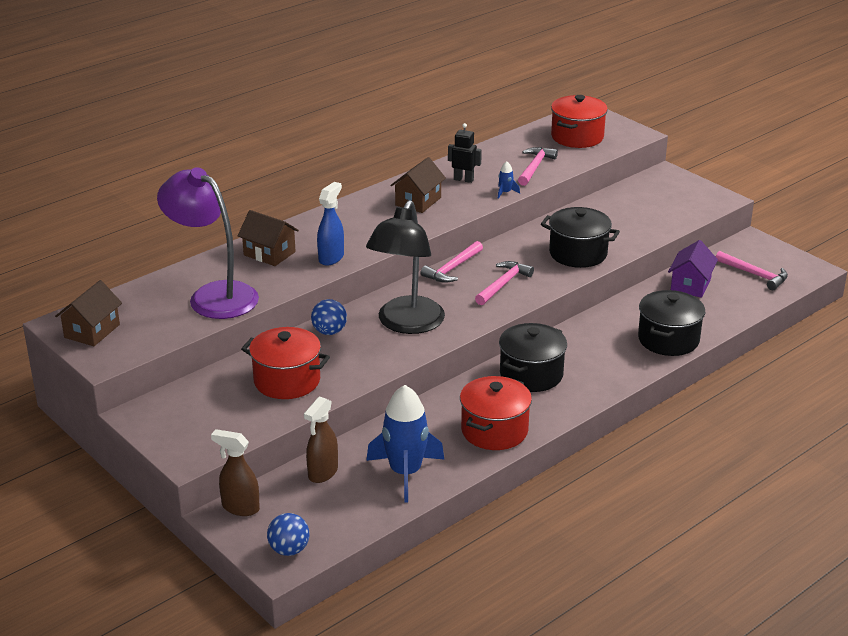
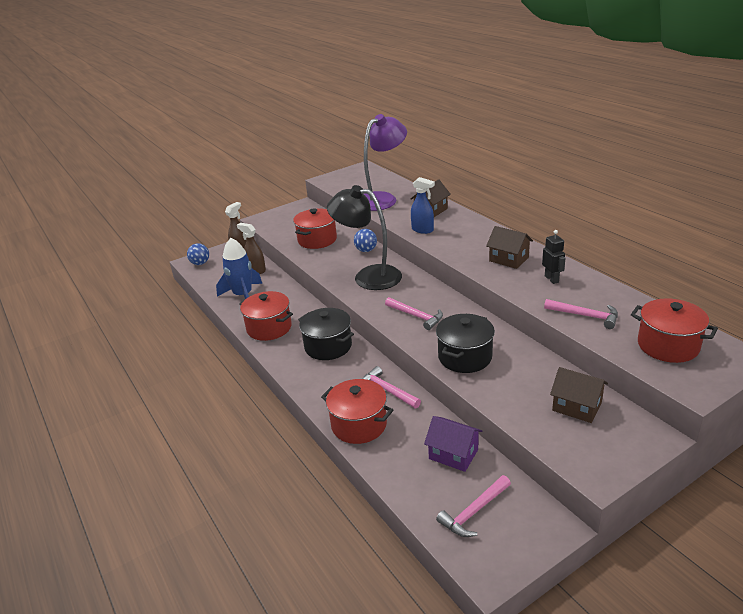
camera: 100 degrees right, 0 degrees up
brown house [55,280,122,346] -> brown house moved to [550,367,608,423]
pink hammer [421,241,483,283] -> pink hammer moved to [362,366,421,409]
black robot [448,123,482,183] -> black robot turned 45 degrees counterclockwise [542,230,565,284]
blue rocket [497,161,520,199] -> none
black pot [638,290,705,356] -> red pot [321,379,393,444]

